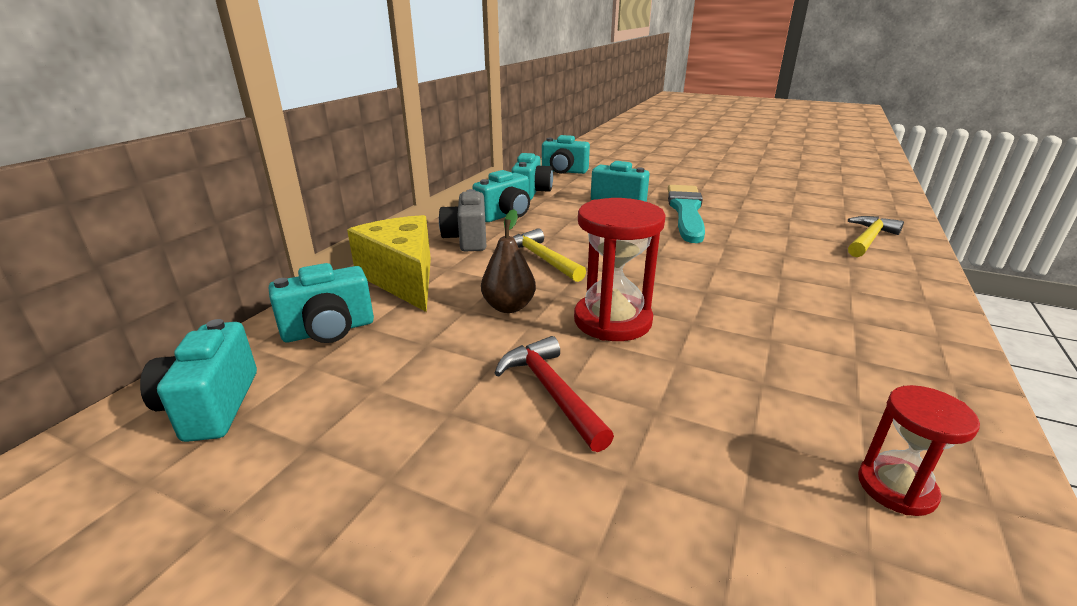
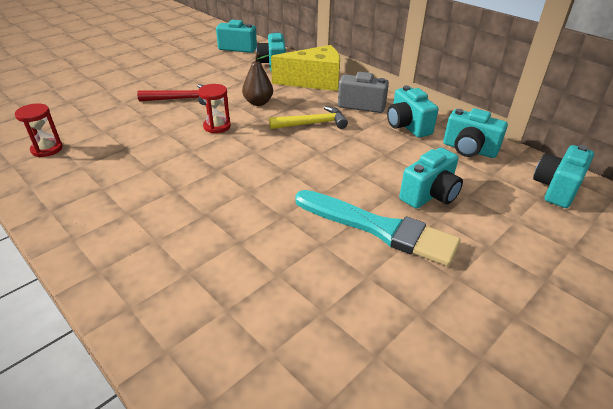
camera: 110 degrees right, 10 degrees up
red hourglass [574,198,666,341] -> red hourglass [198,84,231,133], size x0.59
yellow hammer [848,216,904,257] -> none

